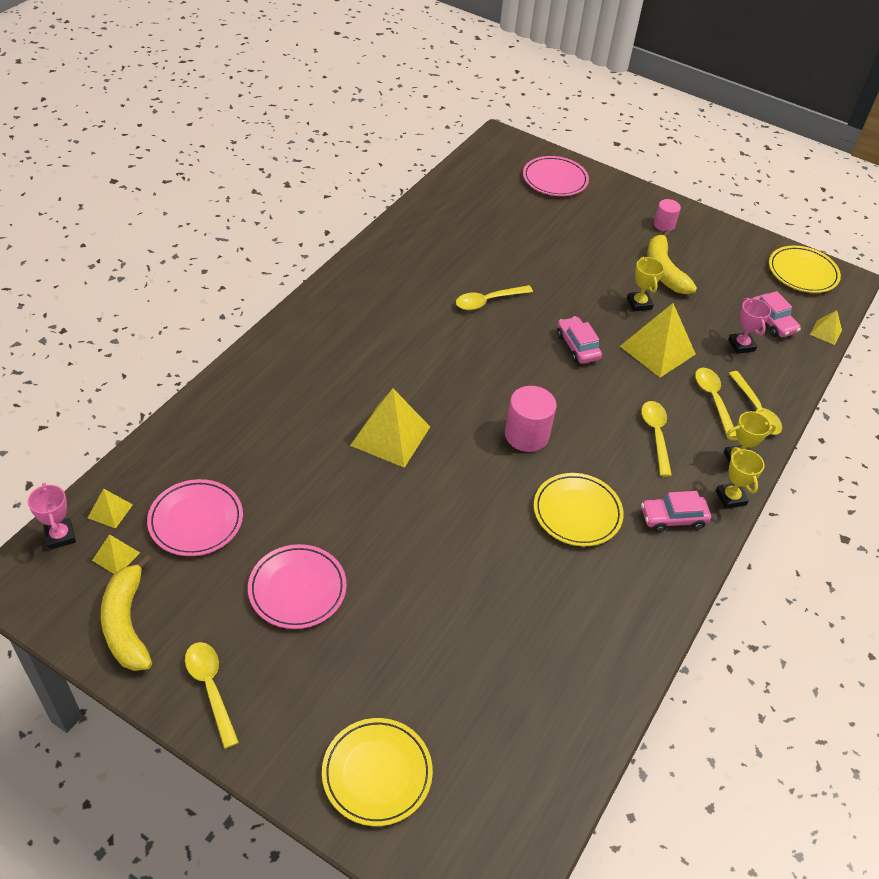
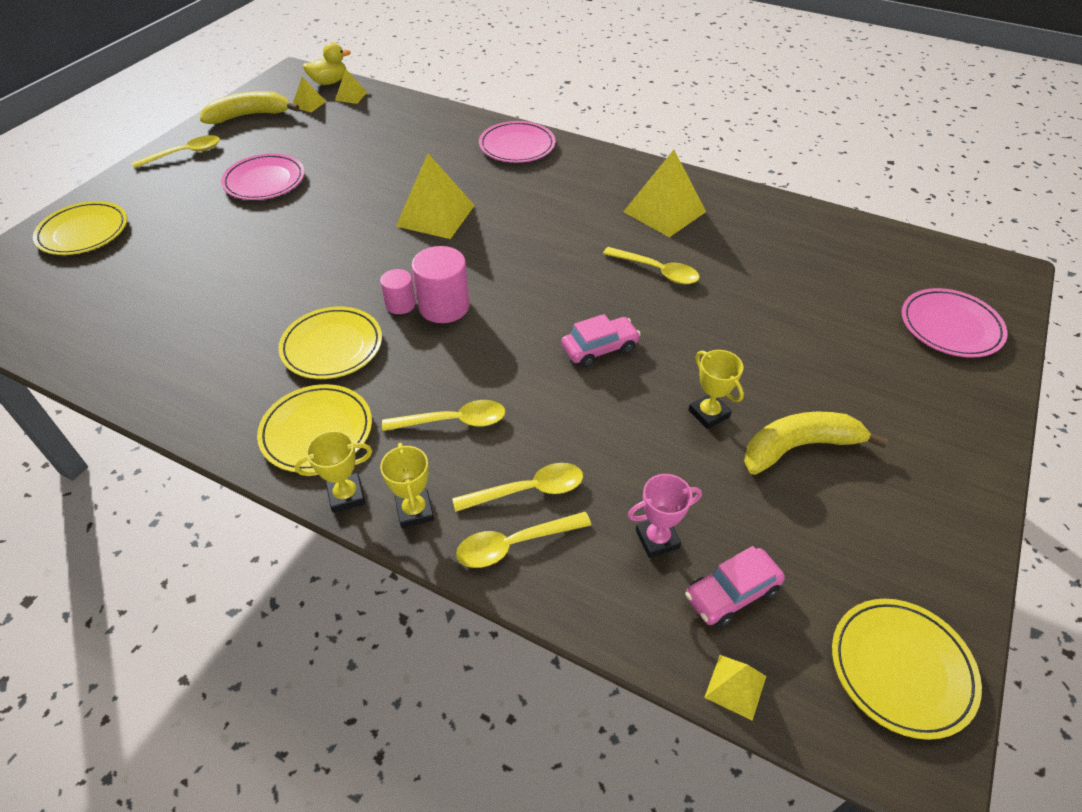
camera: 90 degrees right, 0 degrees up
pink trophy [28,483,76,550] -> yellow duck [303,42,351,85]
pink plate [147,479,243,556] -> pink plate moved to [479,121,555,163]
yellow spoon [456,285,533,310] -> yellow spoon turned 150 degrees clockwise [603,247,700,284]
yellow pyramid [620,303,696,378] -> yellow pyramid moved to [623,150,706,237]
yellow trophy [627,257,664,311] -> yellow trophy turned 75 degrees clockwise [689,350,744,429]
pink car [641,491,711,532] -> yellow plate [257,384,372,472]
pink cylinder [654,199,681,231] -> pink cylinder moved to [380,269,416,314]

